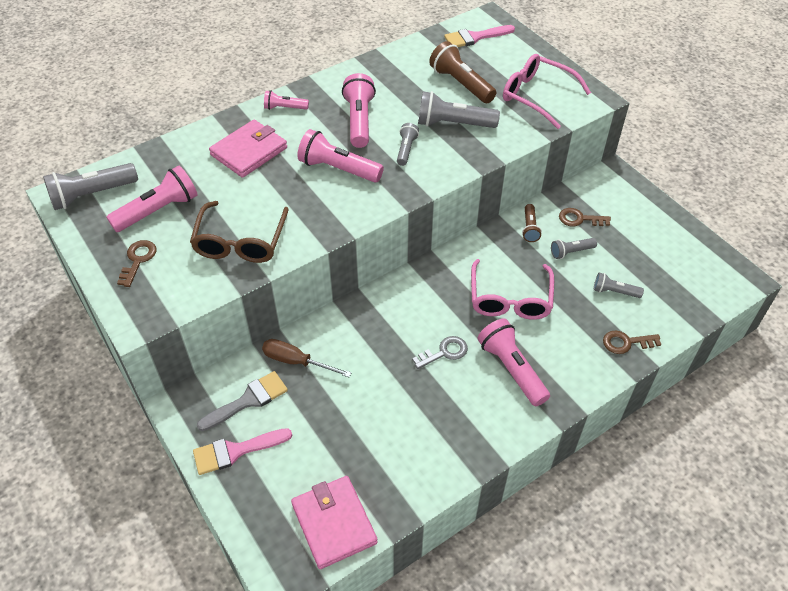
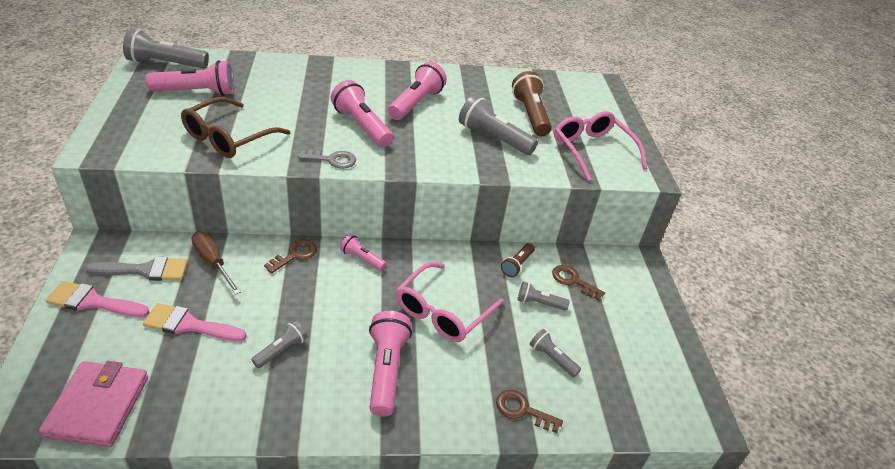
camera: 25 degrees right, 10 degrees down
brown key [117,240,157,287] -> brown key moved to [264,239,317,274]
pink wallet [209,120,287,178] -> none
pink flashlight [264,91,309,110] -> pink flashlight moved to [340,234,387,271]
grey flashlight [397,123,419,166] -> grey flashlight moved to [251,320,308,368]
grey key [412,336,468,369] -> grey key moved to [298,150,356,169]
pink brush [444,25,515,47] -> pink brush moved to [143,303,246,341]

